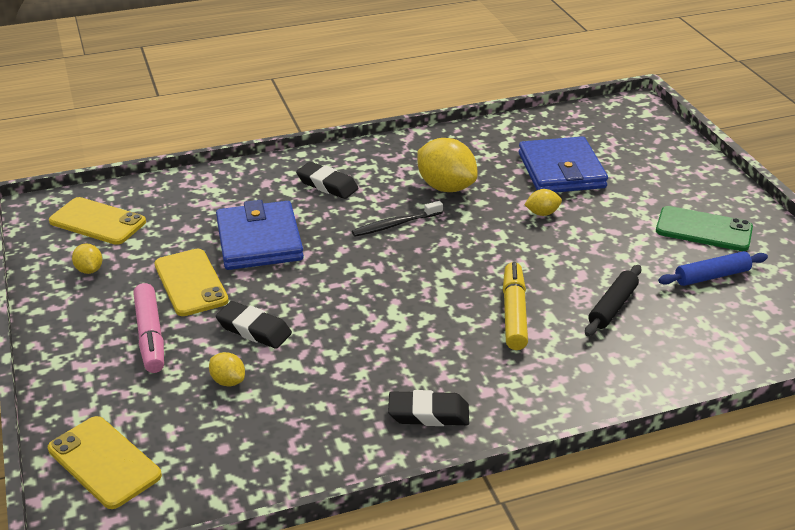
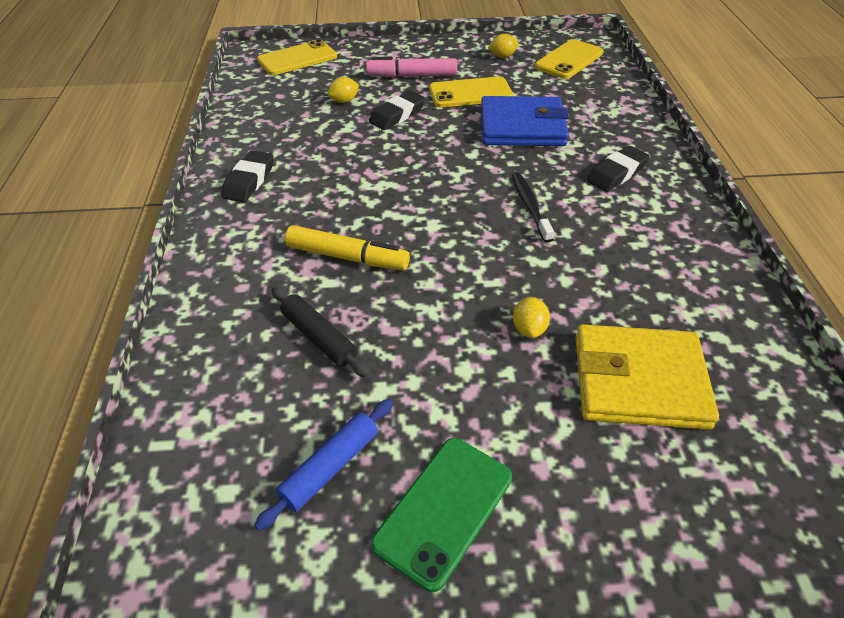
camera: 105 degrees right, 10 degrees up
yellow lemon [417,138,478,192] -> none
blue wallet [519,136,608,193] -> yellow wallet [575,324,719,430]
blue rolling pin [658,251,768,286] -> blue rolling pin turned 45 degrees clockwise [254,399,393,531]

